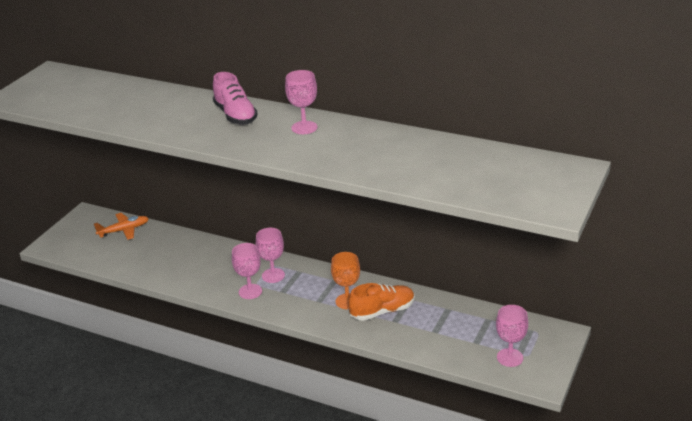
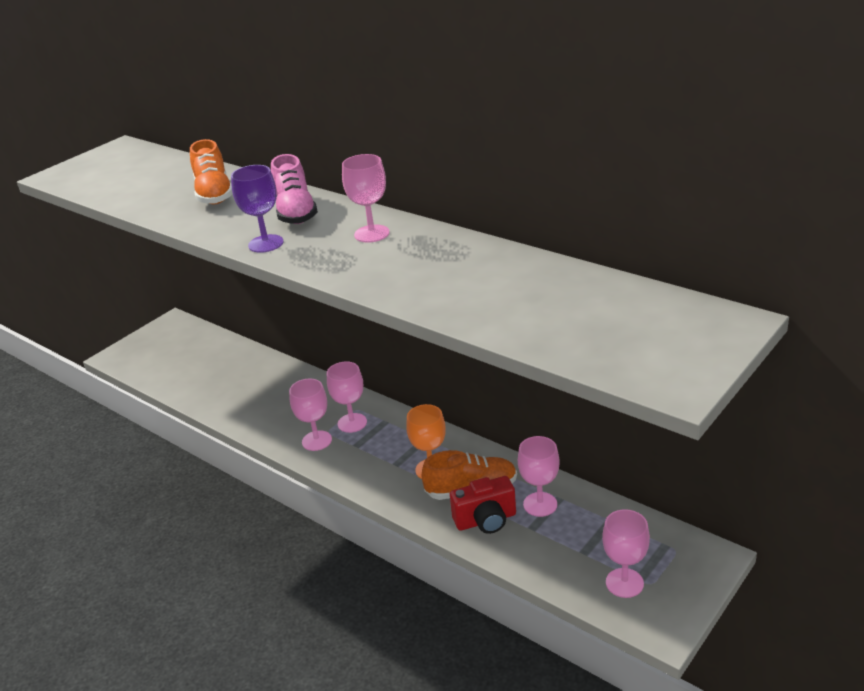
camera: 15 degrees right, 0 degrees up
orange plane [94,213,149,240] -> none
none -> orange shoe [190,139,233,204]
none -> purple goblet [231,165,284,253]
none -> red camera [450,476,516,534]
none -> pink goblet [518,436,559,517]

